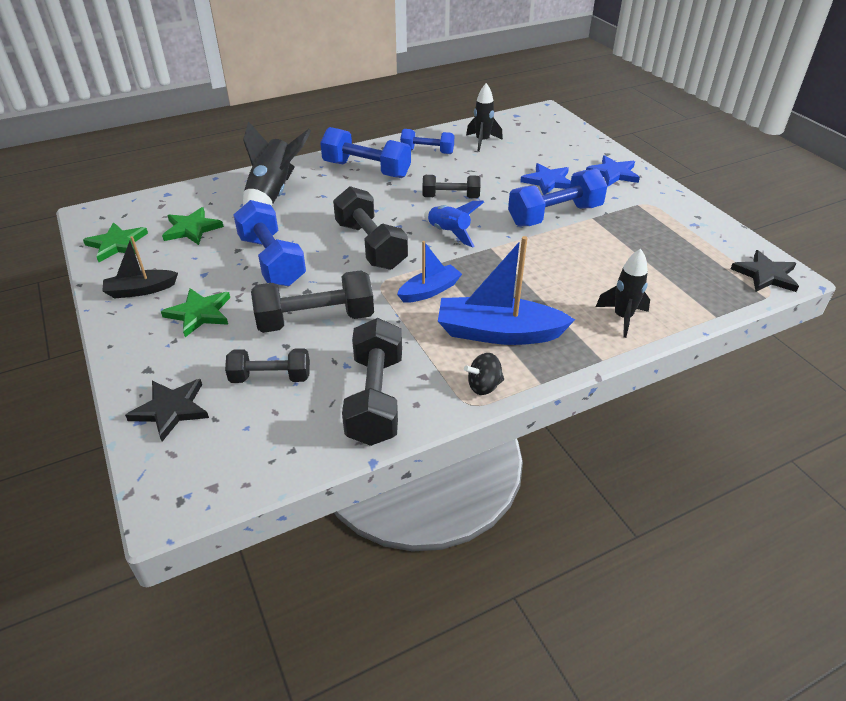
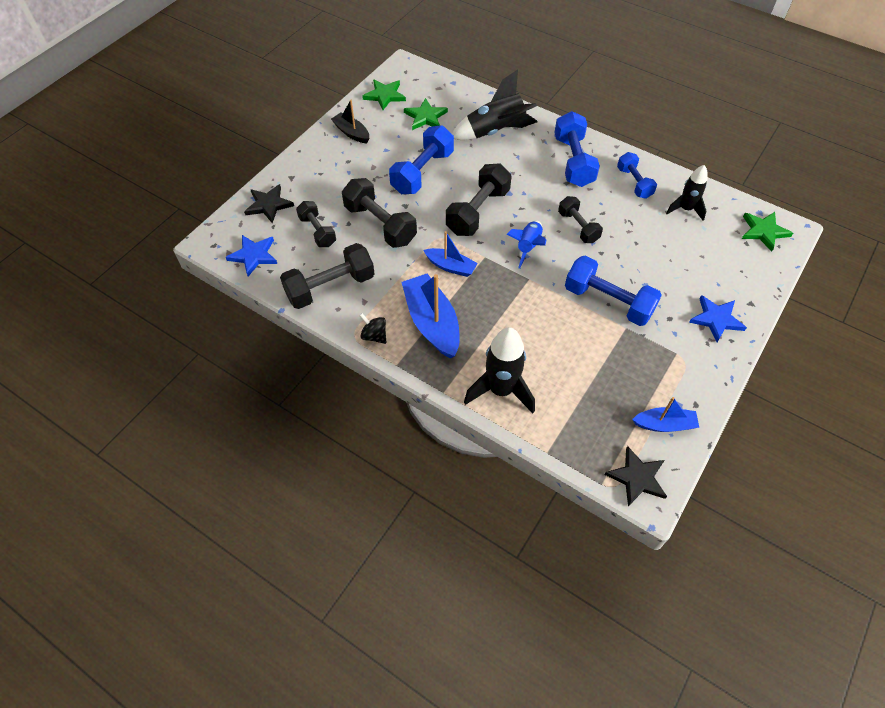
camera: 60 degrees right, 15 degrees up
green star [161,288,230,337] -> green star moved to [742,212,793,252]
blue star [520,163,571,195] -> blue star moved to [226,235,277,277]
black rocket [596,249,650,338] -> black rocket [464,327,535,413], size x1.59
none -> blue boat [632,397,699,432]

